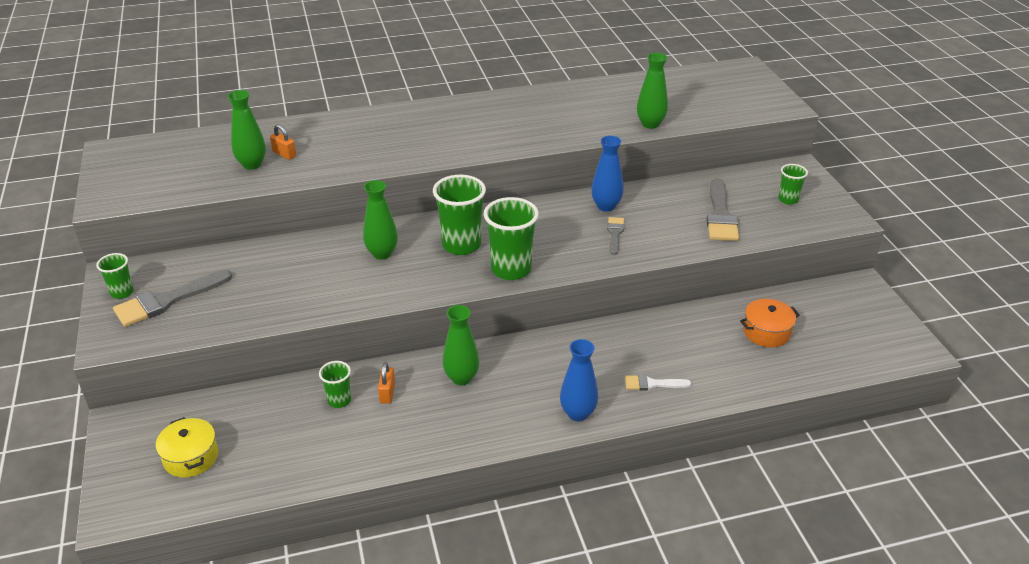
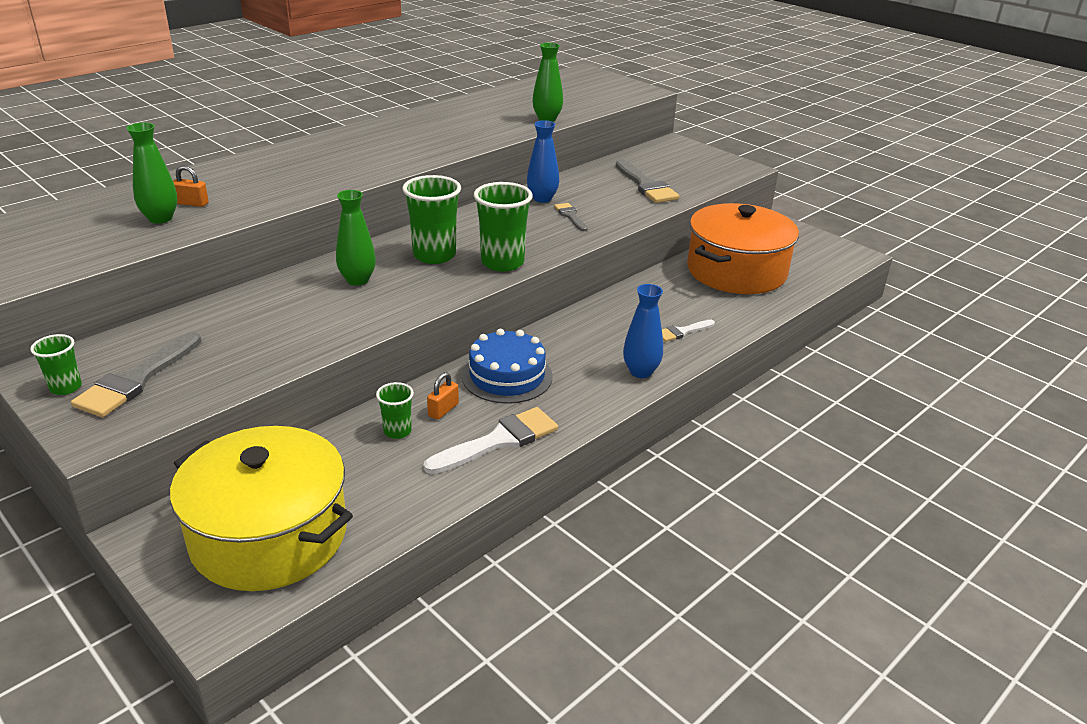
camera: 30 degrees left, 5 degrees down
yellow pot [156,417,218,478] -> yellow pot [170,426,353,591], size x2.22
orange padlock [378,362,395,404] -> orange padlock turned 60 degrees clockwise [427,372,459,420]
green vase [443,305,479,385] -> blue cake [462,329,553,404]
orange pot [740,299,800,347] -> orange pot [687,203,799,294], size x2.22
green cup [778,164,808,205] -> none
none -> white brush [424,407,558,474]

